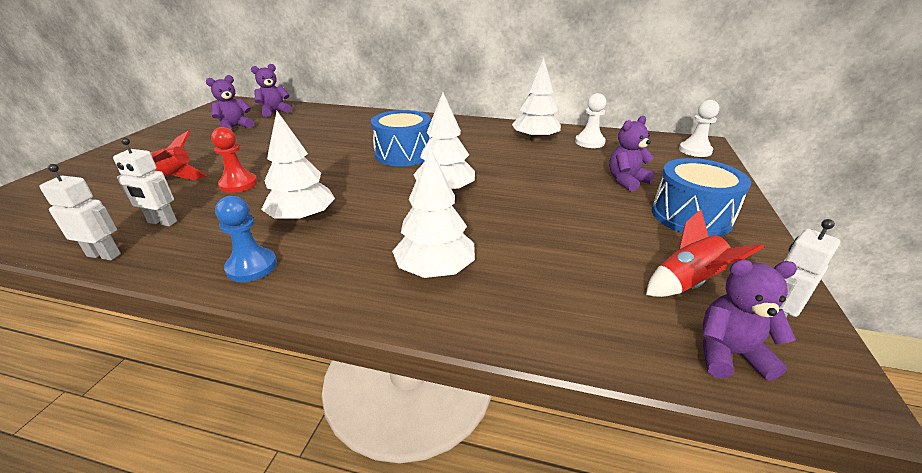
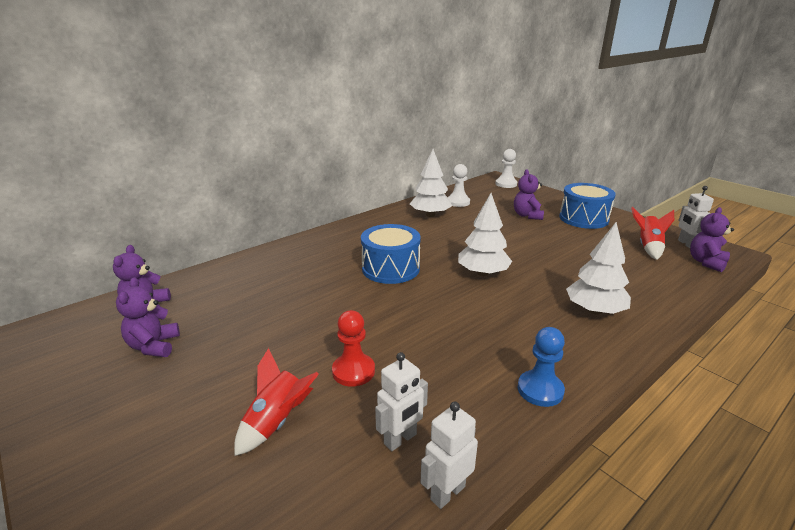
camera: 55 degrees left, 5 degrees down
white tree [261,111,335,222] -> none

